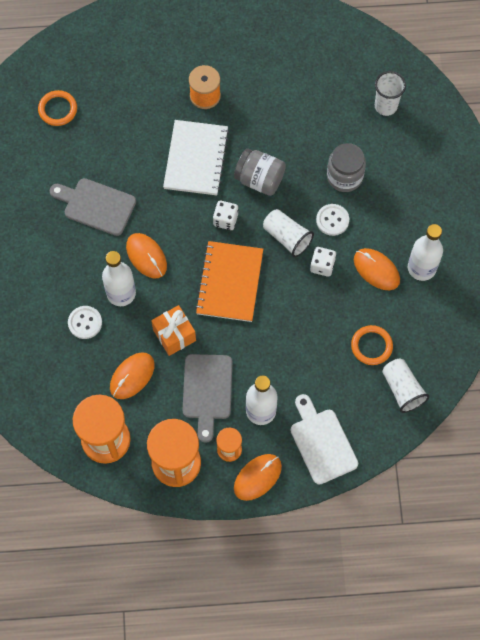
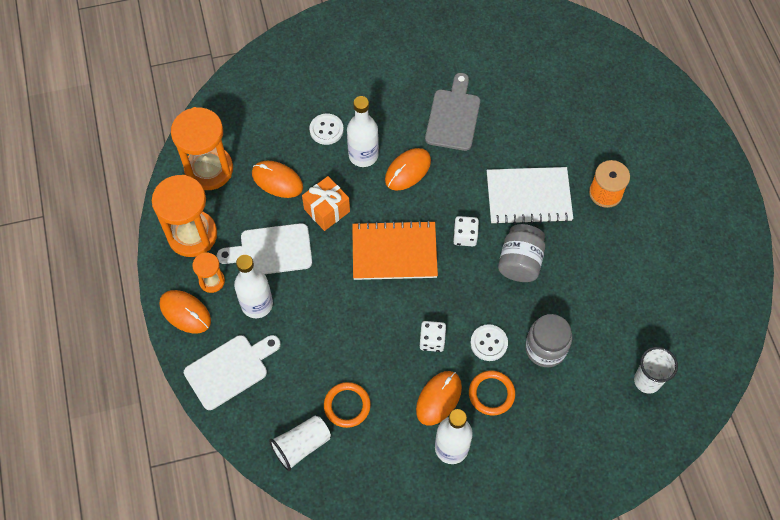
camera: 80 degrees right, 5 degrees down
orange ring [38,90,77,126] -> orange ring moved to [469,370,515,416]
grey cutting board [182,354,233,443] -> white cutting board [217,223,312,274]
white cup [263,209,314,257] -> none

